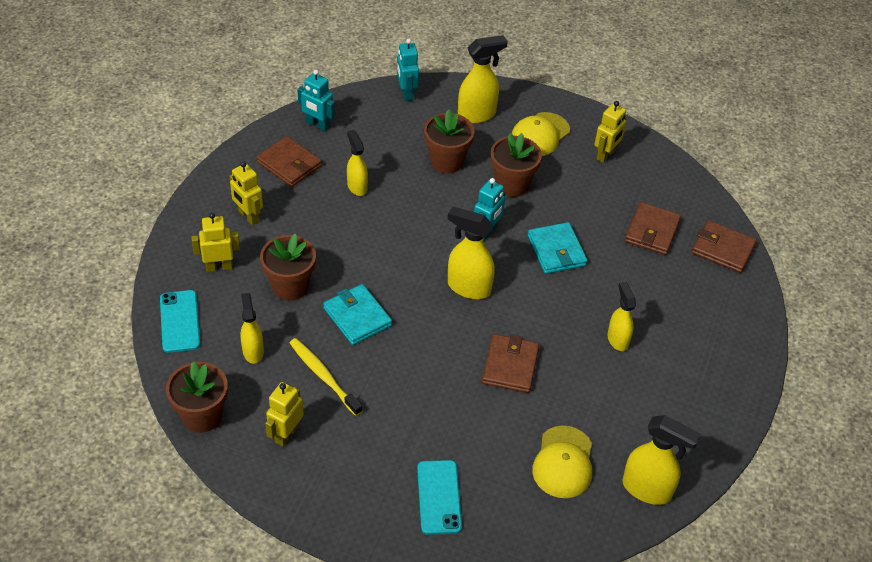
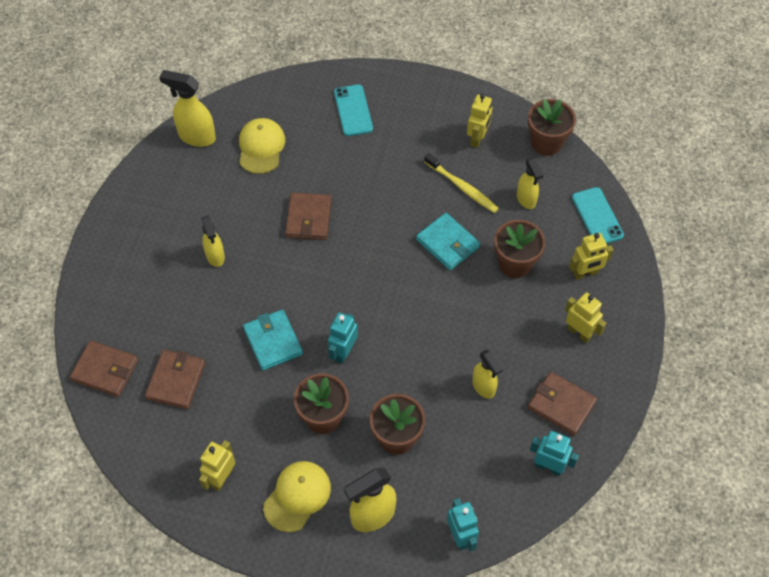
camera: 175 degrees right, 10 degrees up
yellow spray bottle [448,206,495,299] -> none

